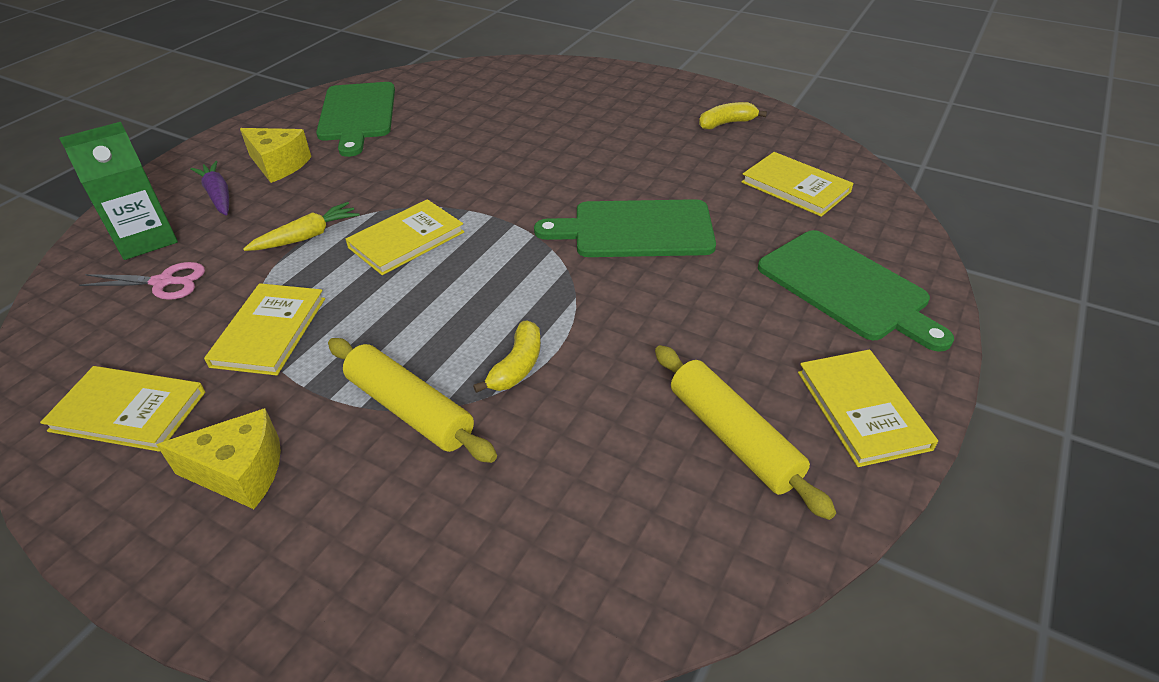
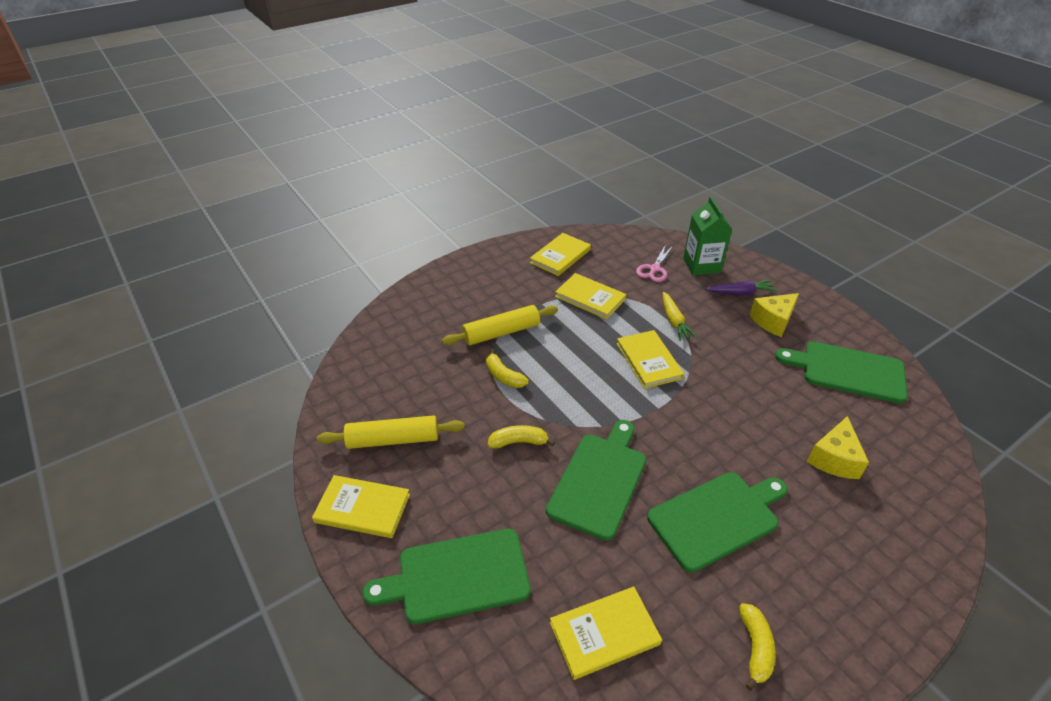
camera: 115 degrees right, 0 degrees up
yellow cheese [156,408,281,509] -> yellow cheese moved to [807,416,869,479]
none -> yellow banana [488,425,555,449]
none -> green cutting board [647,472,788,573]

